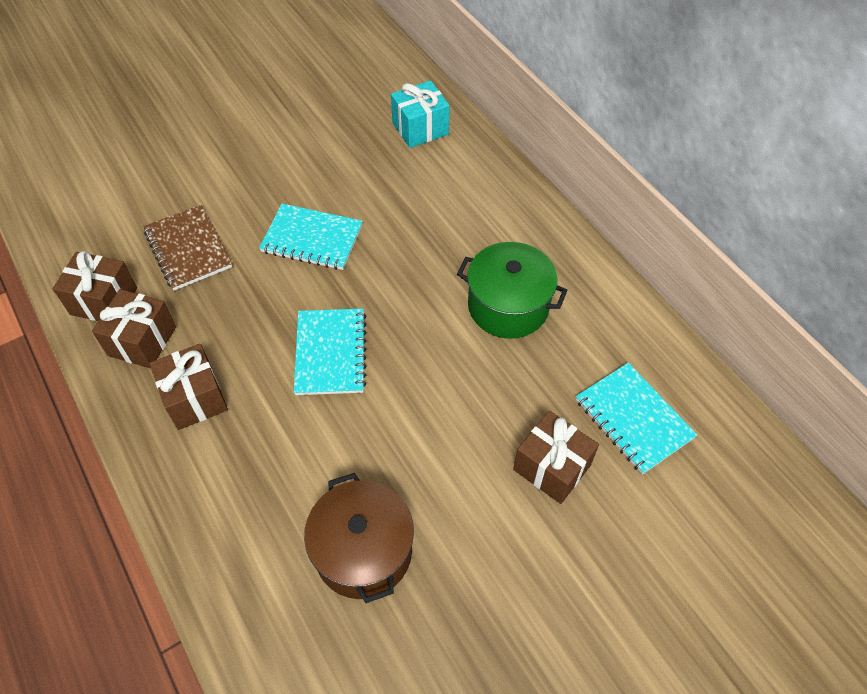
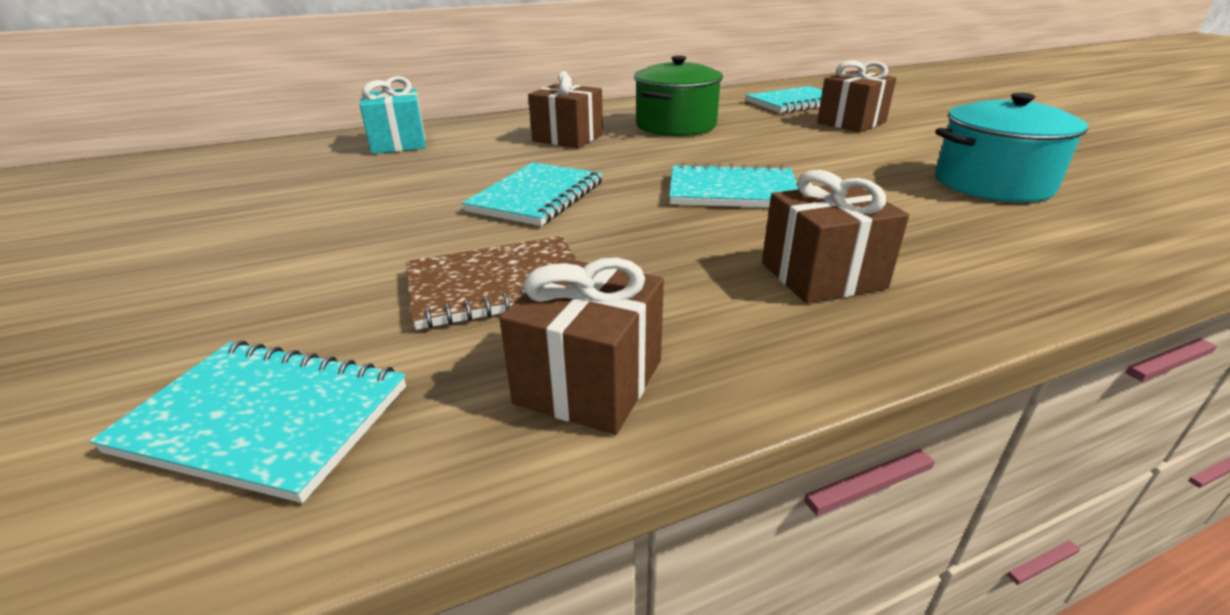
camera: 80 degrees left, 25 degrees down
brown gift [92,289,176,369] -> brown gift moved to [528,71,603,148]
brown pot [304,473,414,603] -> turquoise pot [935,93,1088,202]
none -> turquoise notebook [90,341,406,503]

